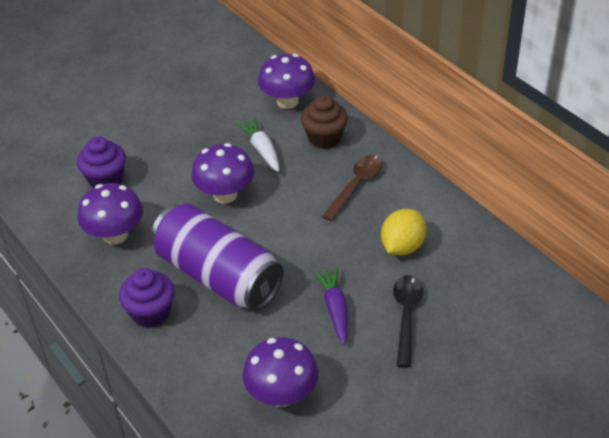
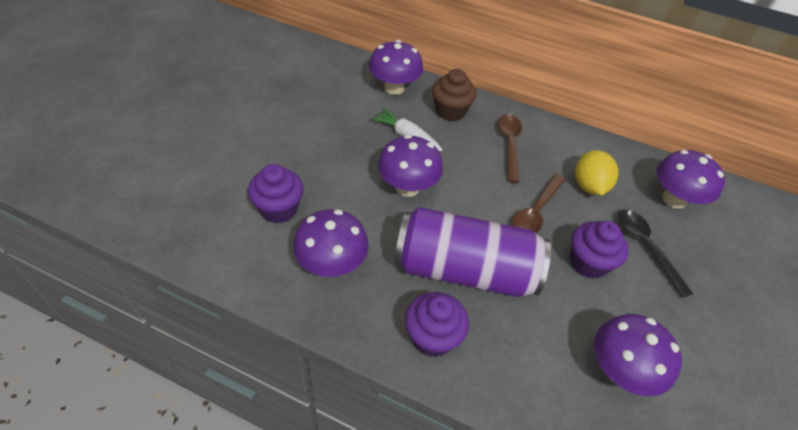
camera: 35 degrees left, 5 degrees up
purple carrot [313,266,348,344] -> purple cupcake [570,221,629,279]
none -> brown spoon [512,174,566,233]
none -> purple mushroom [657,150,725,209]

